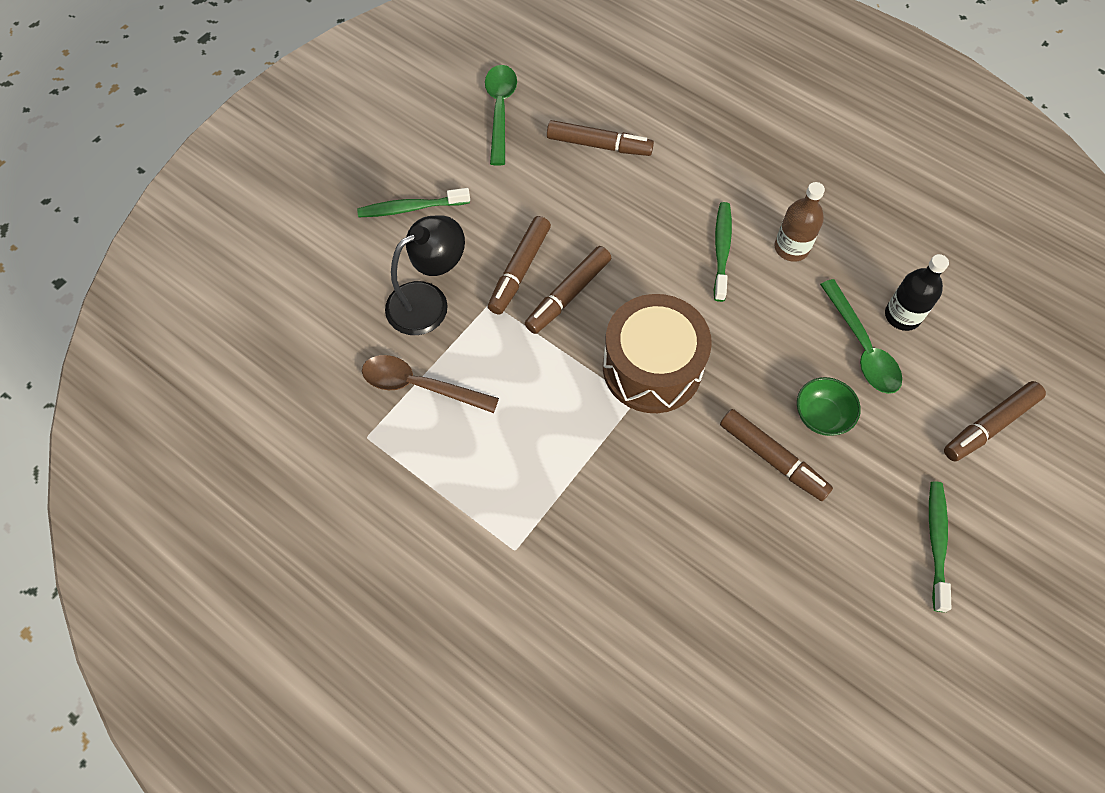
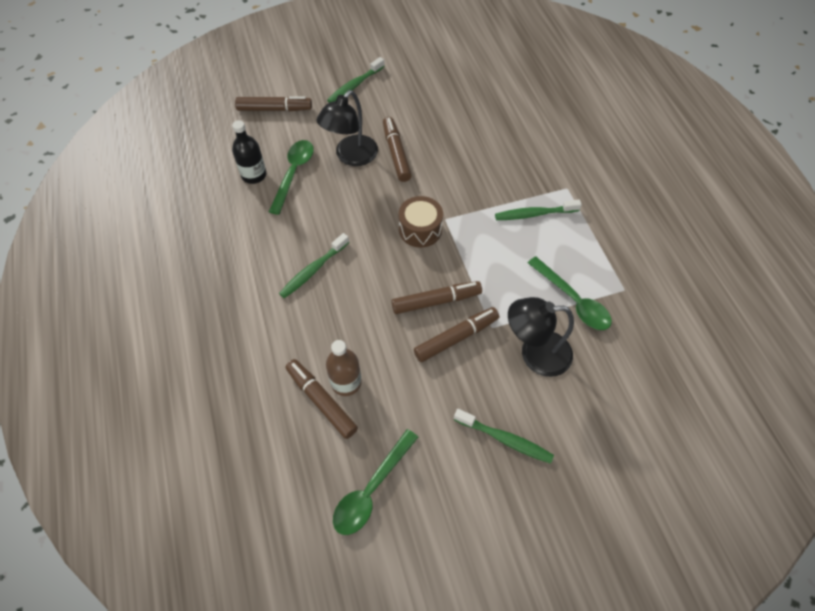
camera: 145 degrees left, 5 degrees down
brown spoon [362,355,499,413] -> green spoon [528,256,612,330]
brown drum [603,294,712,413] -> brown drum [399,196,443,248], size x0.61
brown bottle [774,182,825,262] -> brown bottle moved to [326,340,362,396]
green bowl [797,377,861,436] -> black lamp [316,90,378,166]
none -> green toothbrush [495,199,582,220]

